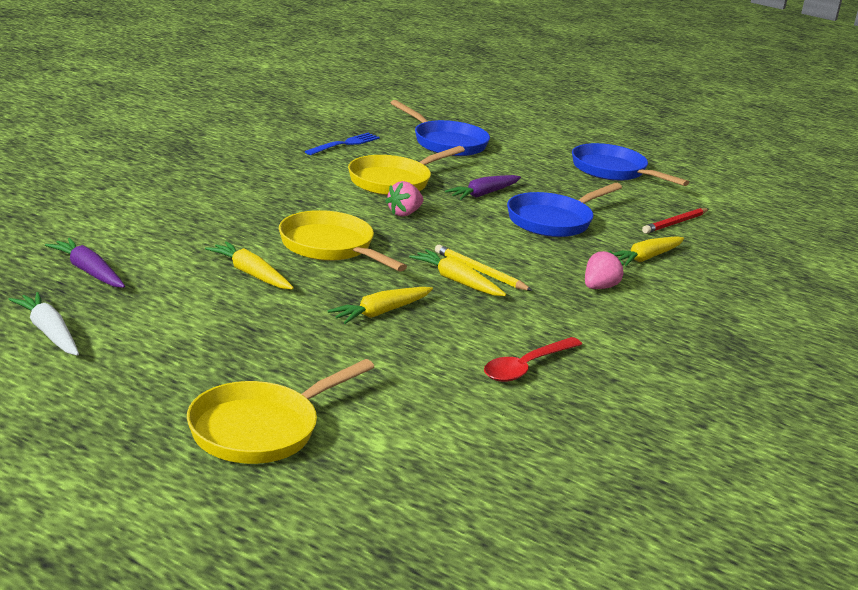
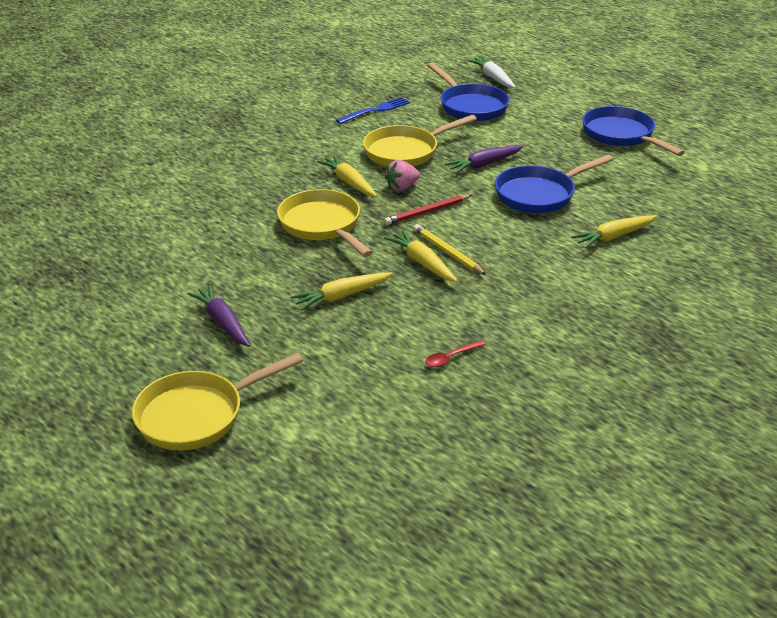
camera: 15 degrees right, 10 degrees up
white carrot [8,292,79,356] -> white carrot moved to [468,57,516,88]
purple carrot [45,238,125,288] -> purple carrot moved to [187,285,250,347]
yellow carrot [205,241,294,290] -> yellow carrot moved to [317,156,377,197]
red spoon [484,337,582,382] -> red spoon [425,340,486,367], size x0.58
pink strawberry [585,250,624,289] -> none
red pencil [642,208,709,234] -> red pencil moved to [384,195,472,225]

